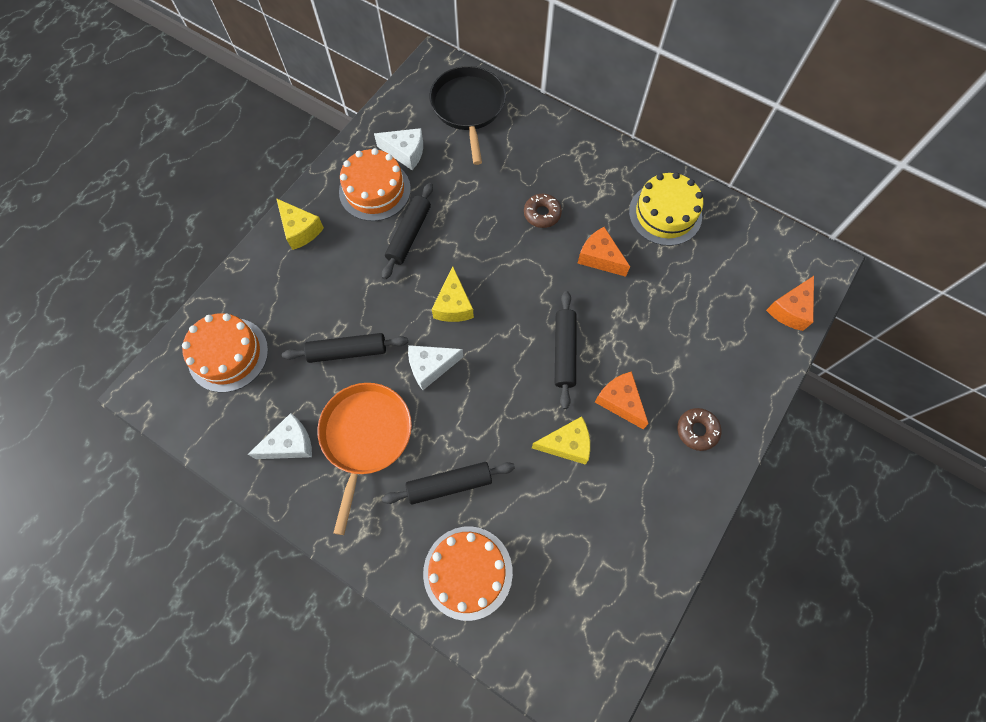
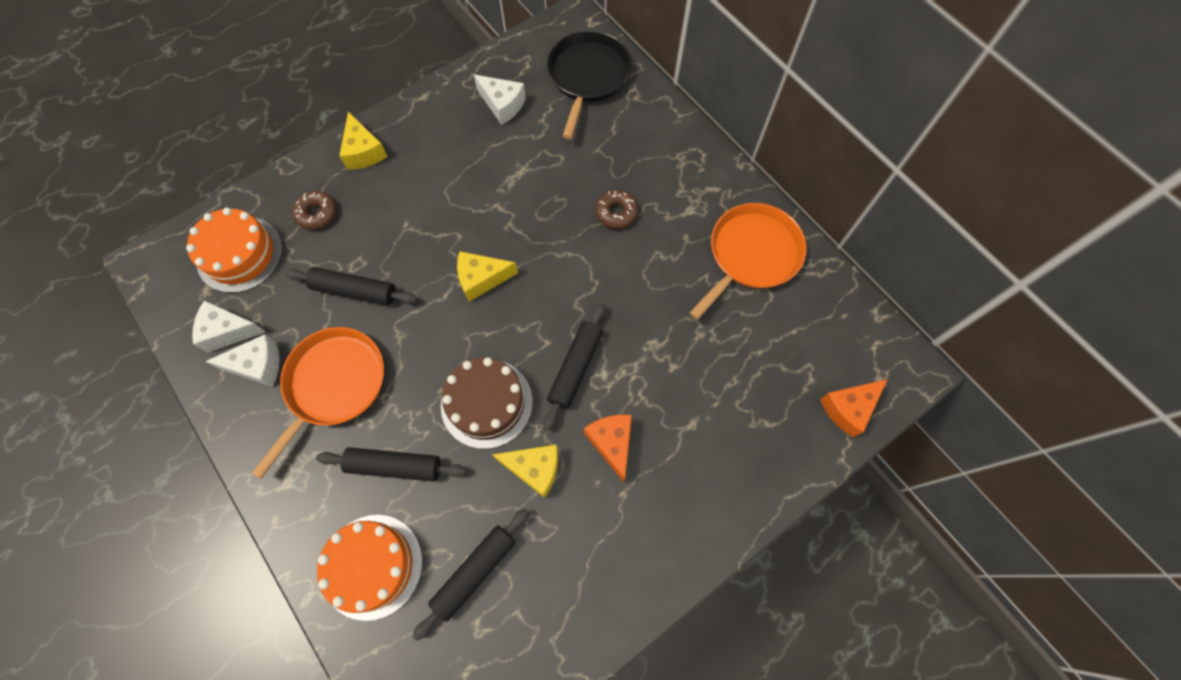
camera: 20 degrees right, 0 degrees up
orange cake [339,148,411,221] -> none
black rolling pin [382,183,433,280] -> black rolling pin moved to [413,509,529,641]
white cheese [408,345,463,390] -> white cheese moved to [192,301,265,353]
yellow cheese [431,266,474,322] -> yellow cheese turned 60 degrees clockwise [457,251,518,302]
orange cheese [578,227,630,277] -> none
yellow cake [629,172,703,246] -> orange pan [690,203,806,320]
brown donut [677,408,721,451] -> brown donut moved to [292,191,337,230]
none -> brown cake [441,357,533,449]

